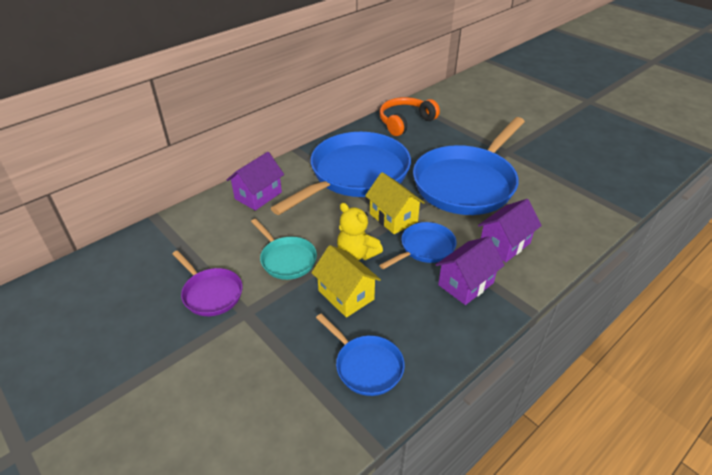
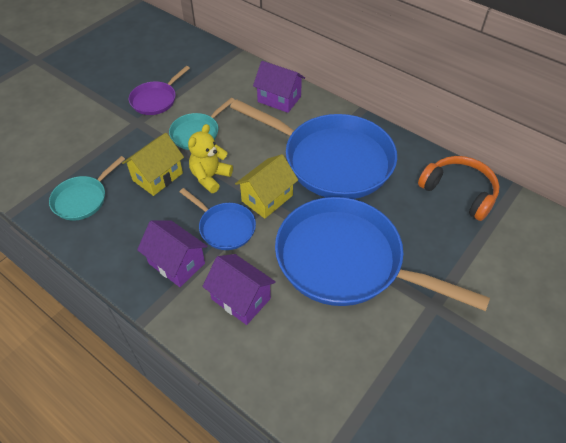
camera: 80 degrees right, 10 degrees up
blue pan [316,314,405,396] -> turquoise pan [49,156,125,221]

